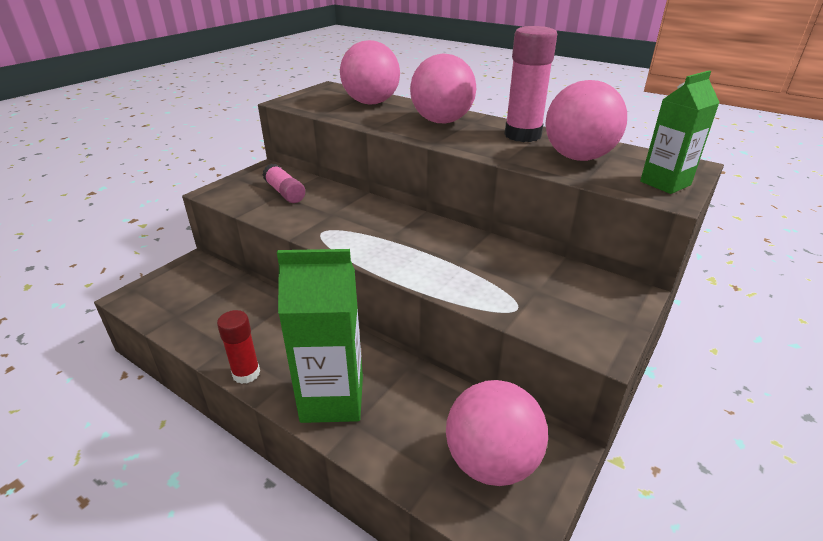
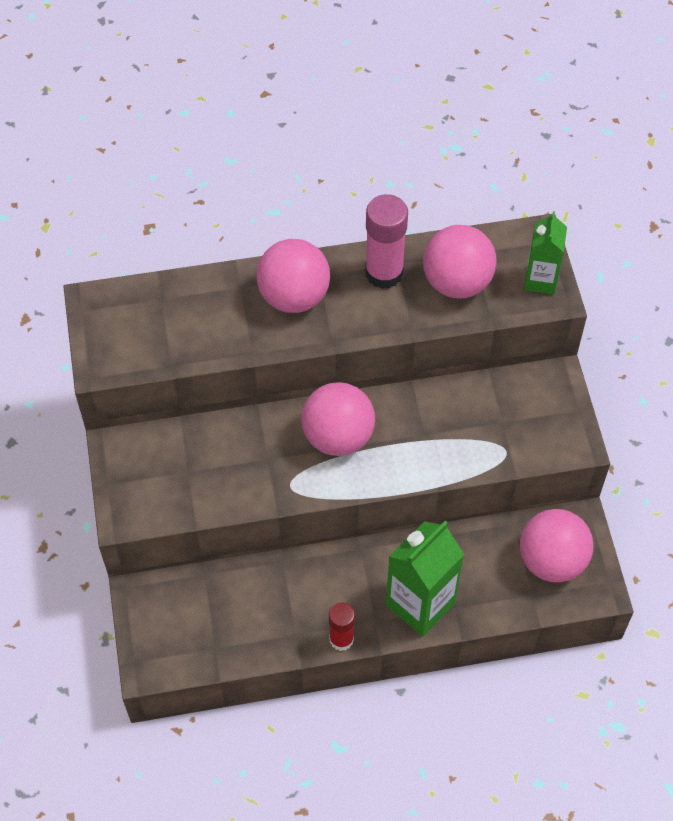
camera: 45 degrees left, 25 degrees up
pink glue stick [262,164,305,203] -> none
pink ball [340,40,400,104] -> pink ball moved to [301,382,375,456]

